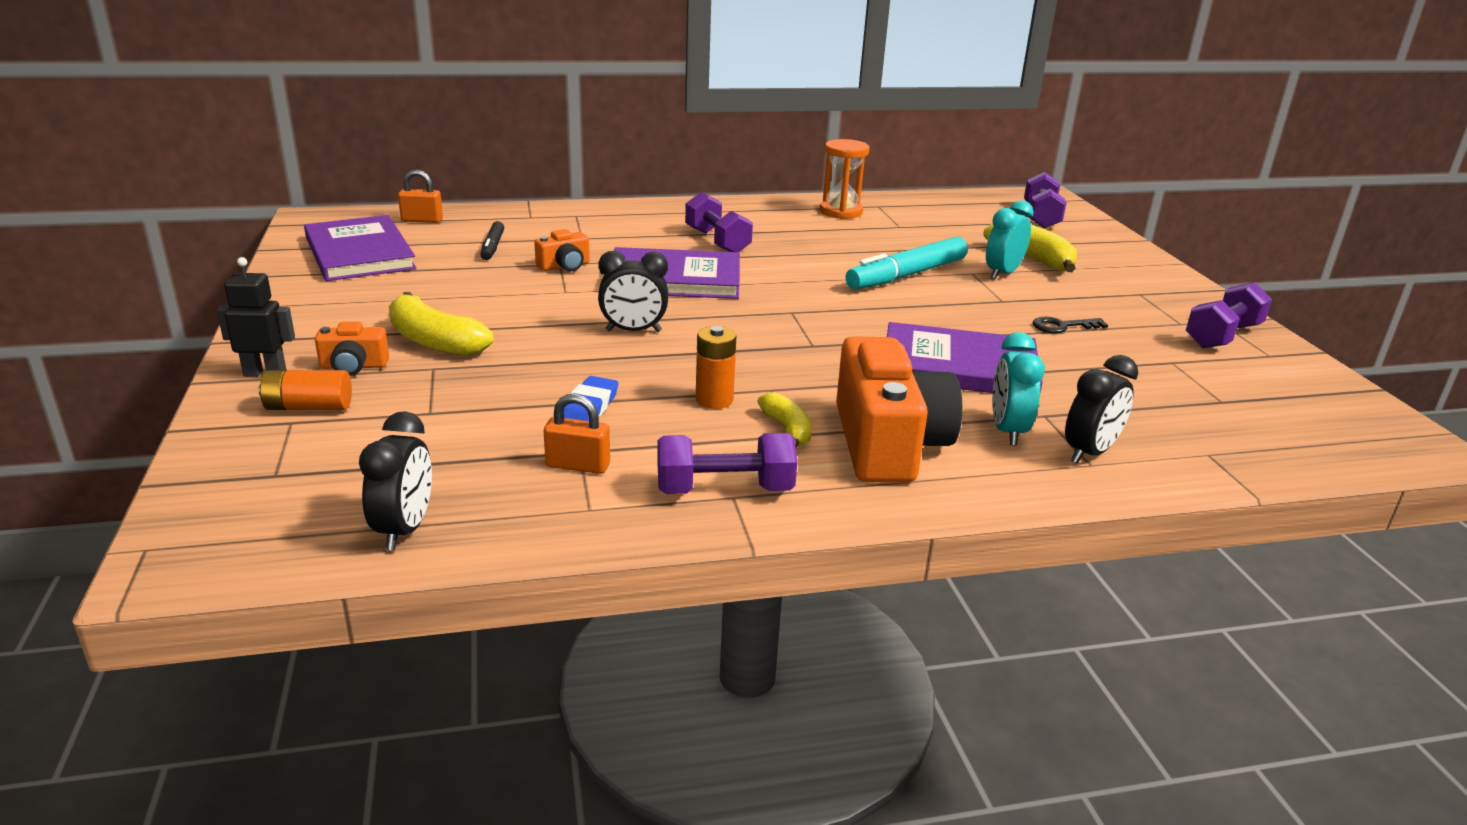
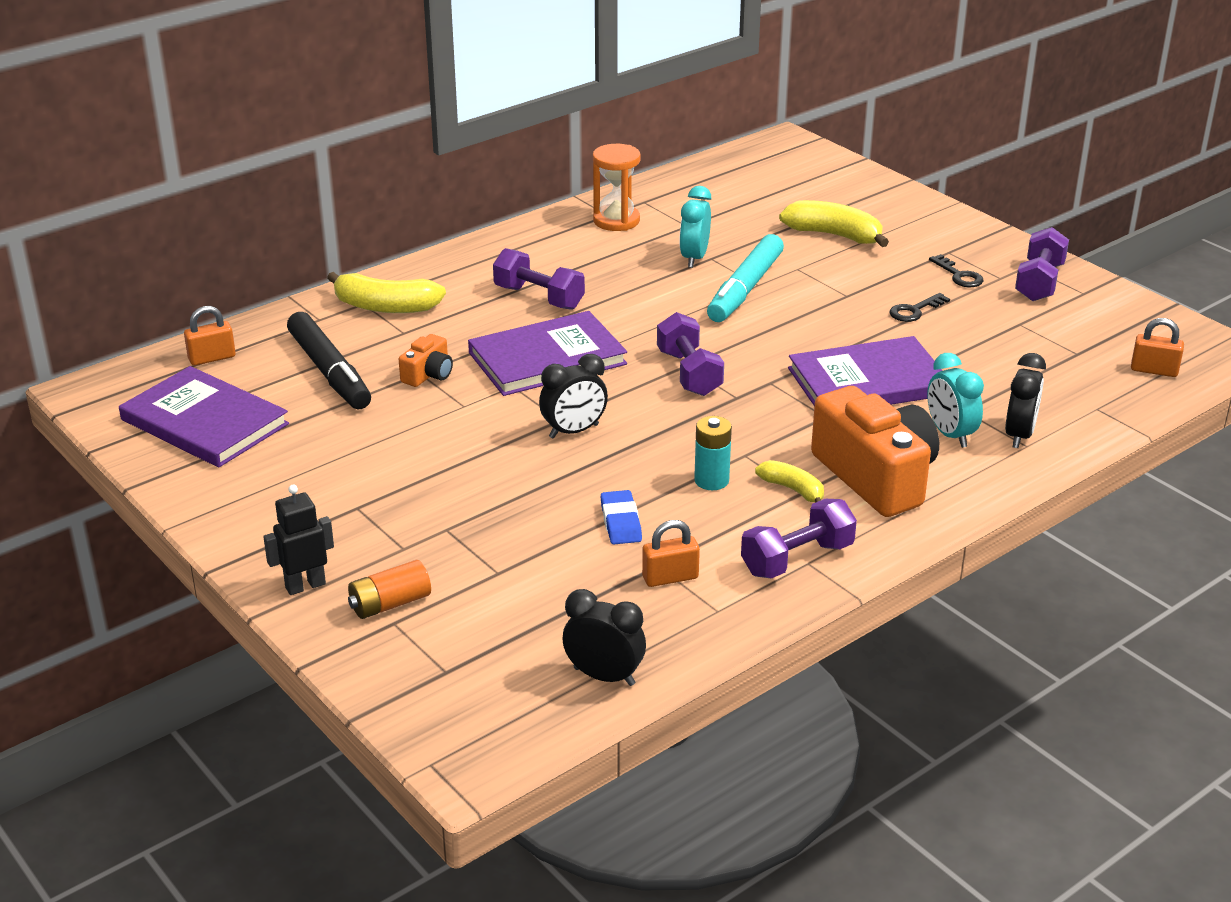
camera: 25 degrees left, 5 degrees up
orange camera [315,322,389,376] -> none
black clock [359,411,432,550] -> black clock turned 45 degrees counterclockwise [562,589,646,686]
yellow banana [389,292,494,356] -> yellow banana moved to [327,272,446,313]
black marker [480,221,504,260] -> black marker [287,312,371,409], size x1.88
orange battery [696,326,736,409] -> turquoise battery [694,416,732,490]
turquoise clock [986,200,1034,279] -> turquoise clock moved to [679,186,711,268]
purple dumbbell [1024,172,1067,229] -> purple dumbbell moved to [657,312,724,396]
none -> black key [929,254,984,287]
none -> orange padlock [1131,318,1184,377]

